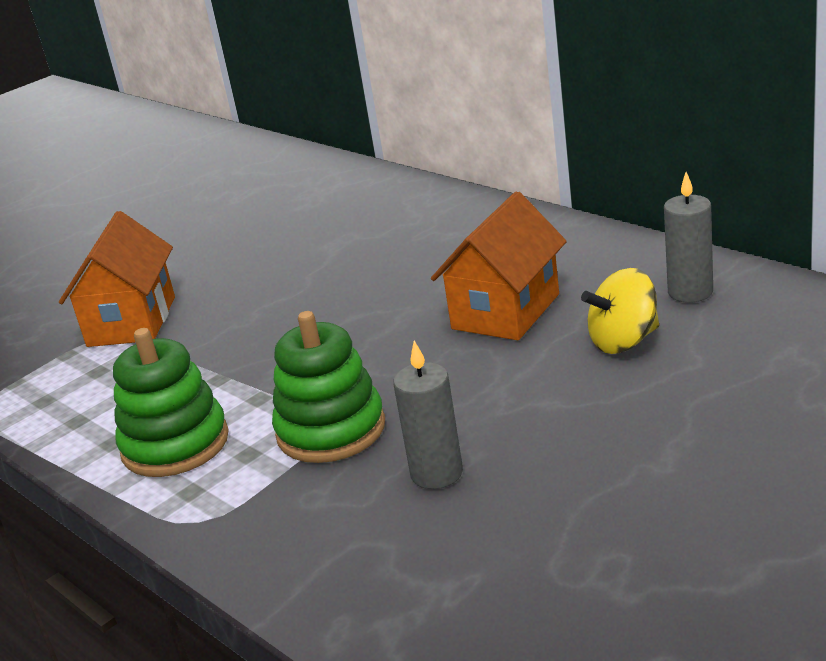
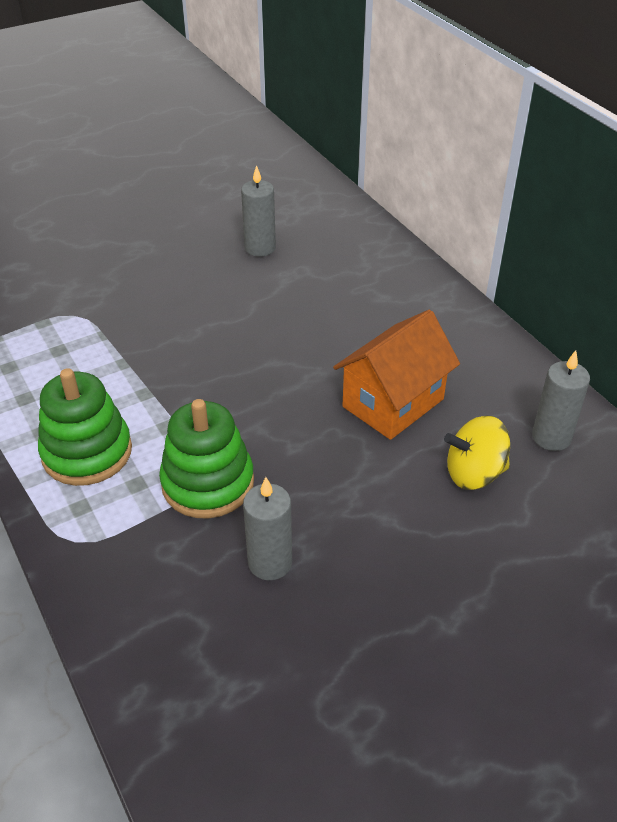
camera: 10 degrees right, 15 degrees up
orange house [59,211,175,347] -> none
none -> grey candle [241,165,276,257]

